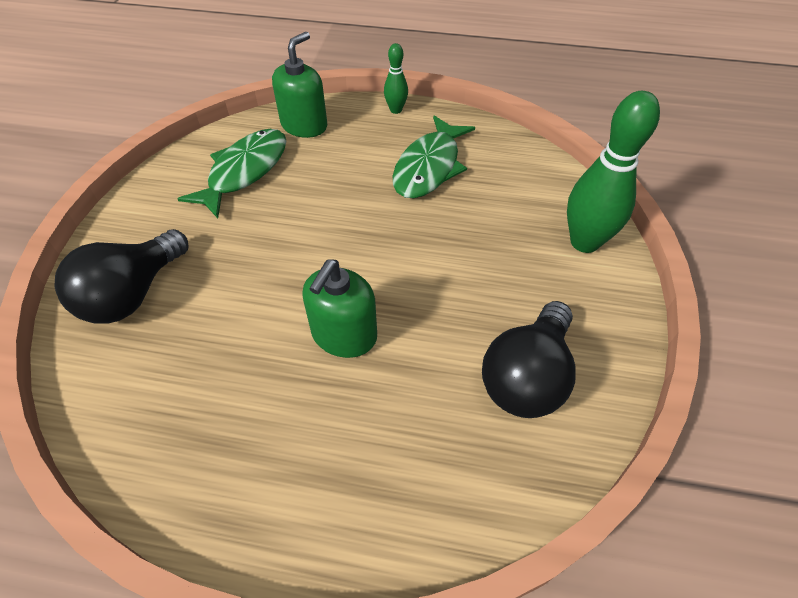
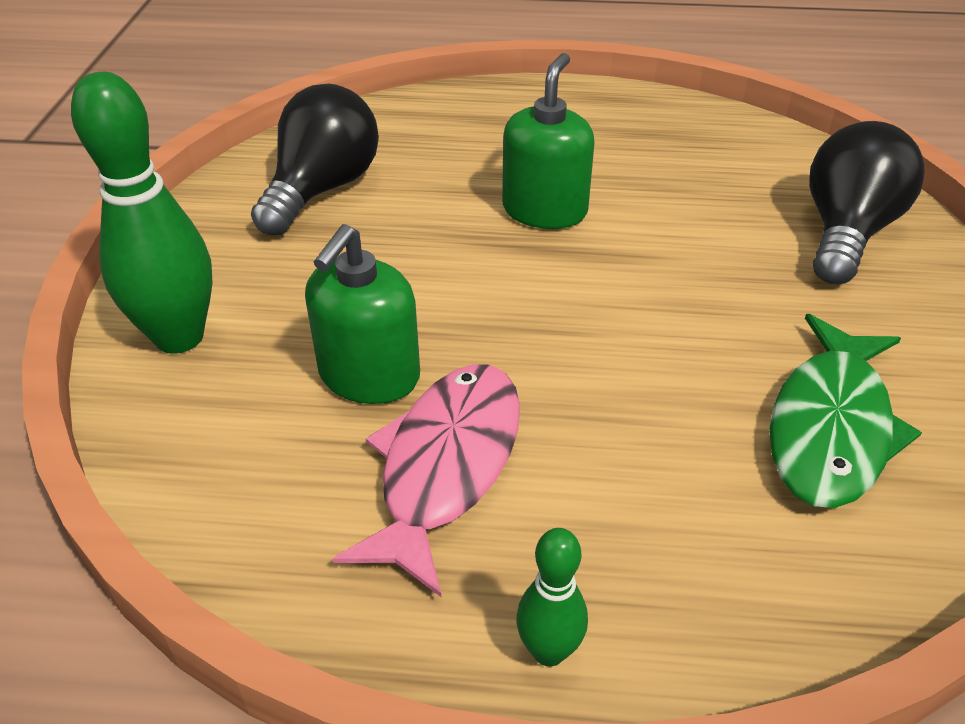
camera: 175 degrees right, 10 degrees down
green soap dispenser [272,32,327,138] -> green soap dispenser moved to [305,224,420,404]
green fish [393,115,475,198] -> pink fish [333,364,520,597]

